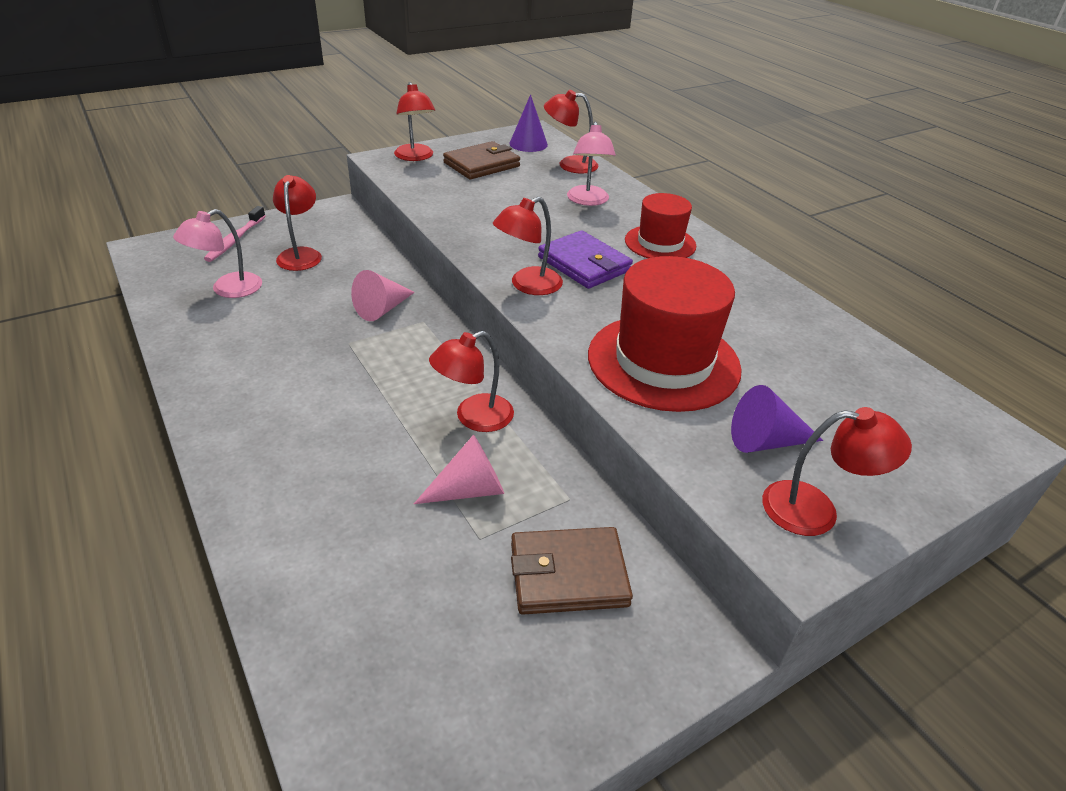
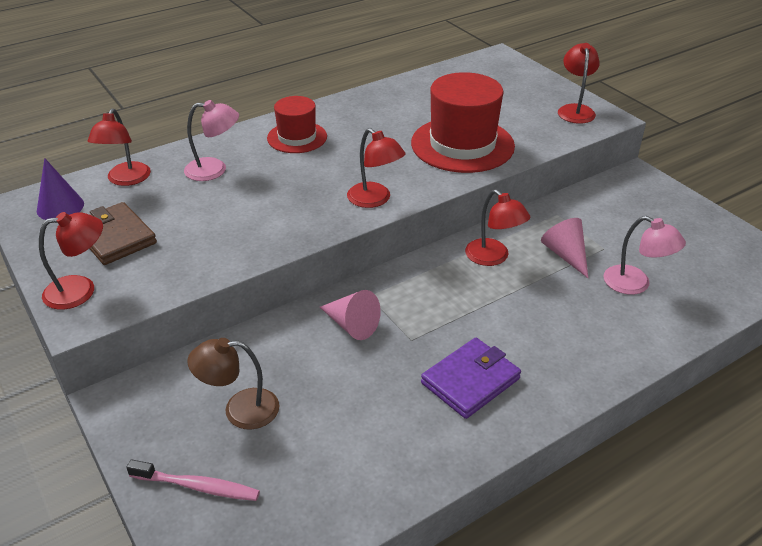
camera: 90 degrees left, 0 degrees up
pink lamp [173,209,262,298] -> pink lamp moved to [603,216,686,295]
red lamp [273,175,322,271] -> brown lamp [188,338,279,429]
brown wallet [511,527,633,615] -> none
purple wallet [538,230,633,289] -> purple wallet moved to [421,338,521,419]
purple cone [731,385,823,453] -> none

